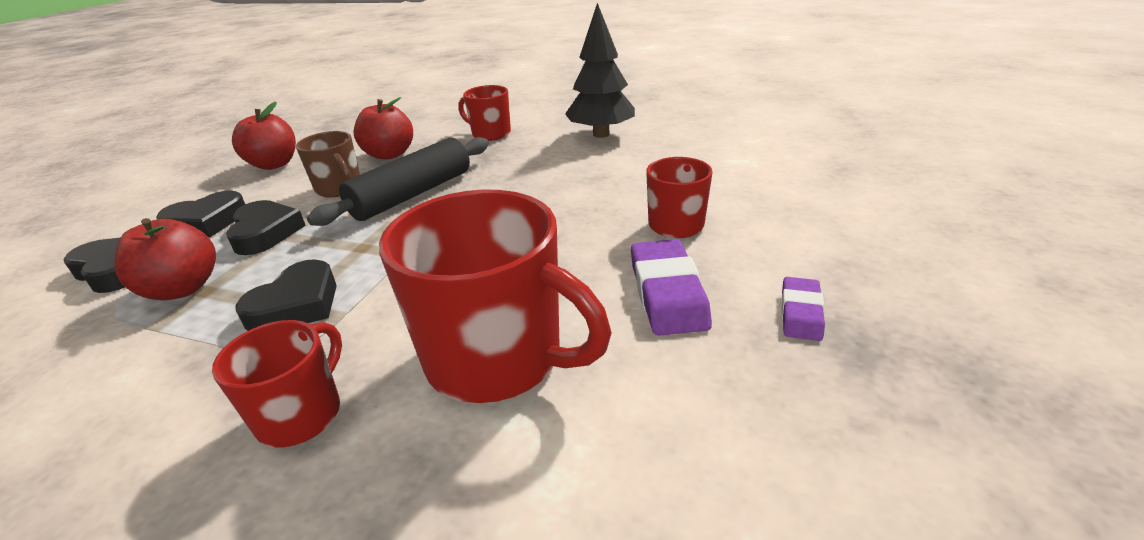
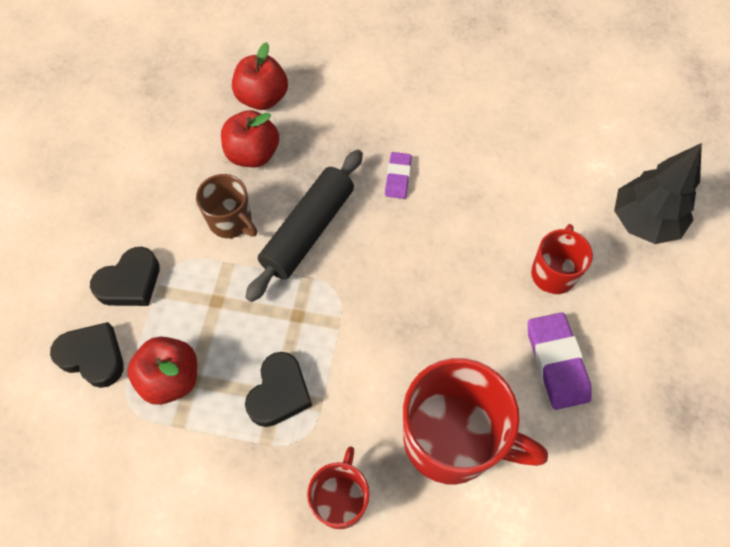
camera: 10 degrees left, 30 degrees up
black heart [226,200,306,255] -> none
red apple [232,101,296,170] -> red apple moved to [232,42,288,110]
red mug [458,85,511,141] -> none
black tree [565,3,635,138] -> black tree moved to [614,143,702,244]
purple eraser [781,277,825,341] -> purple eraser moved to [385,152,412,199]

